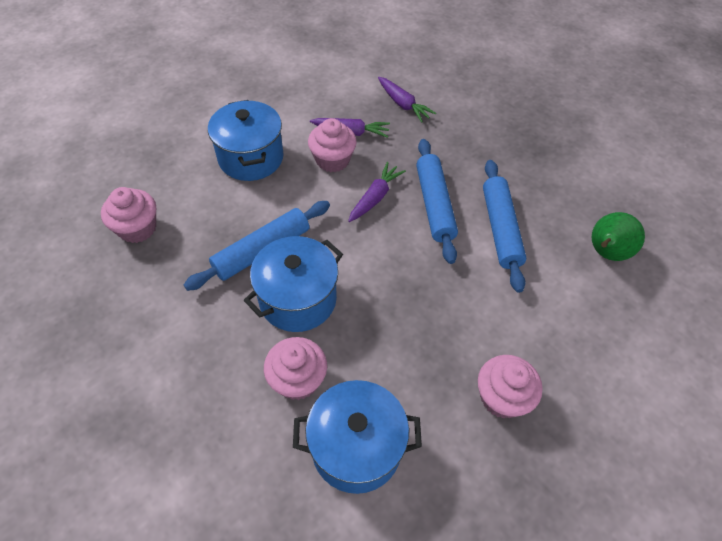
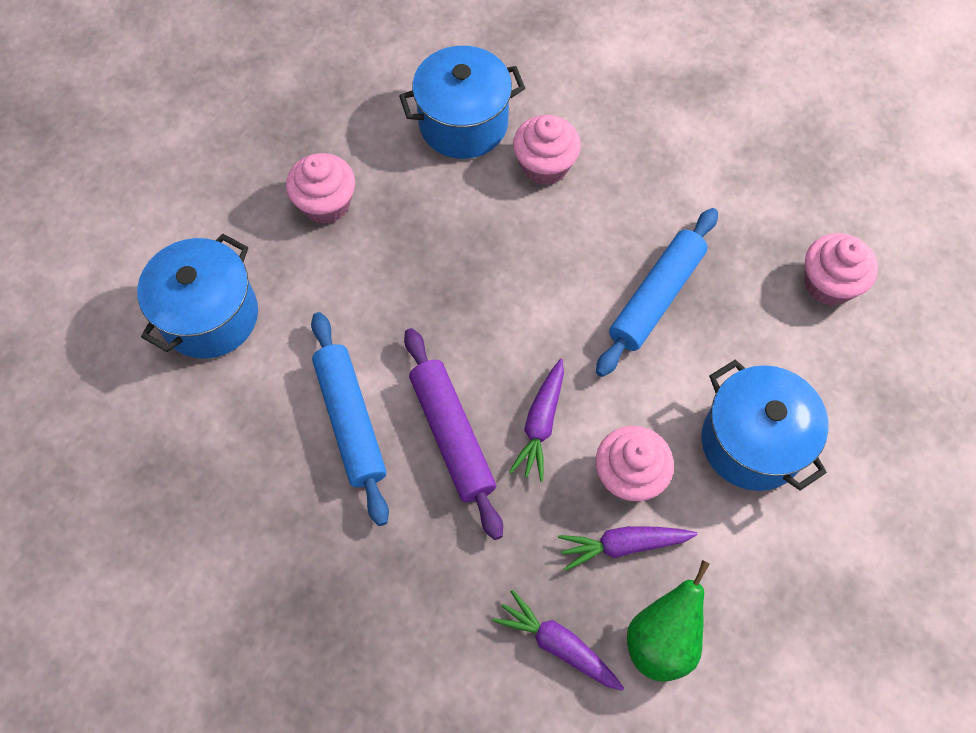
camera: 165 degrees right, 10 degrees up
blue pot [244,236,343,332] -> blue pot moved to [137,234,258,359]
blue rolling pin [416,139,458,264] -> purple rolling pin [404,328,503,540]
green pear [592,212,645,261] -> green pear moved to [627,560,710,681]

